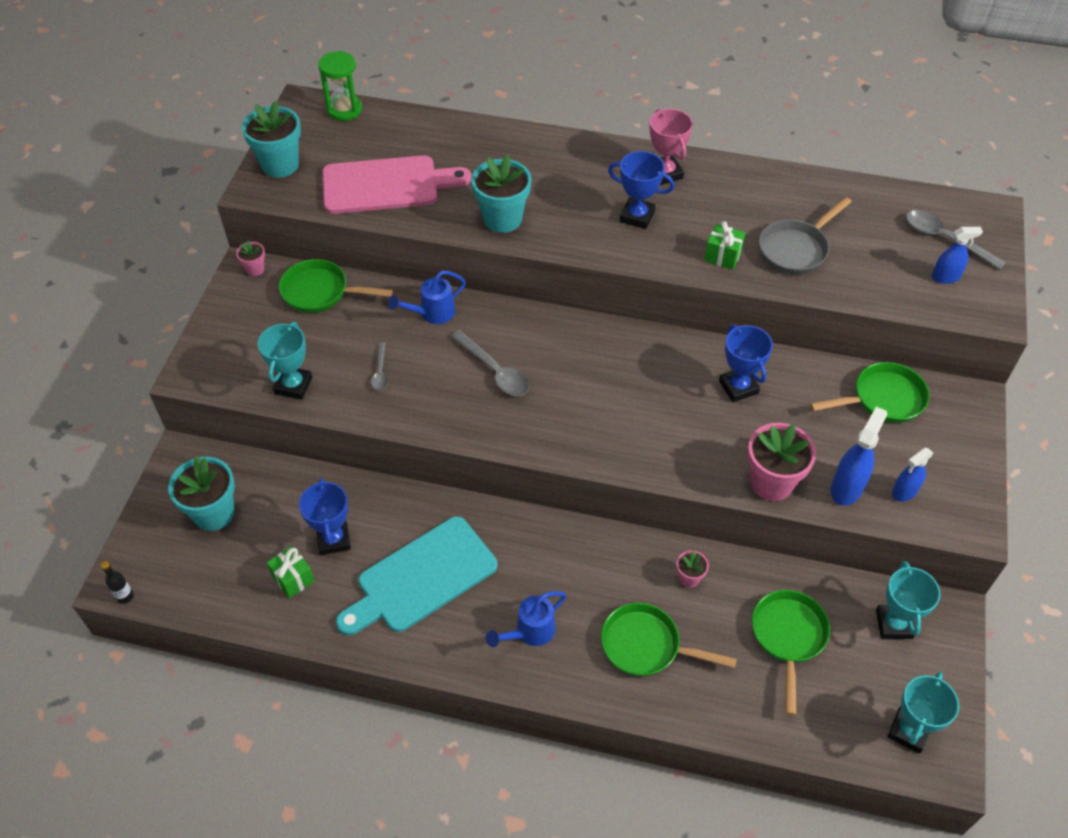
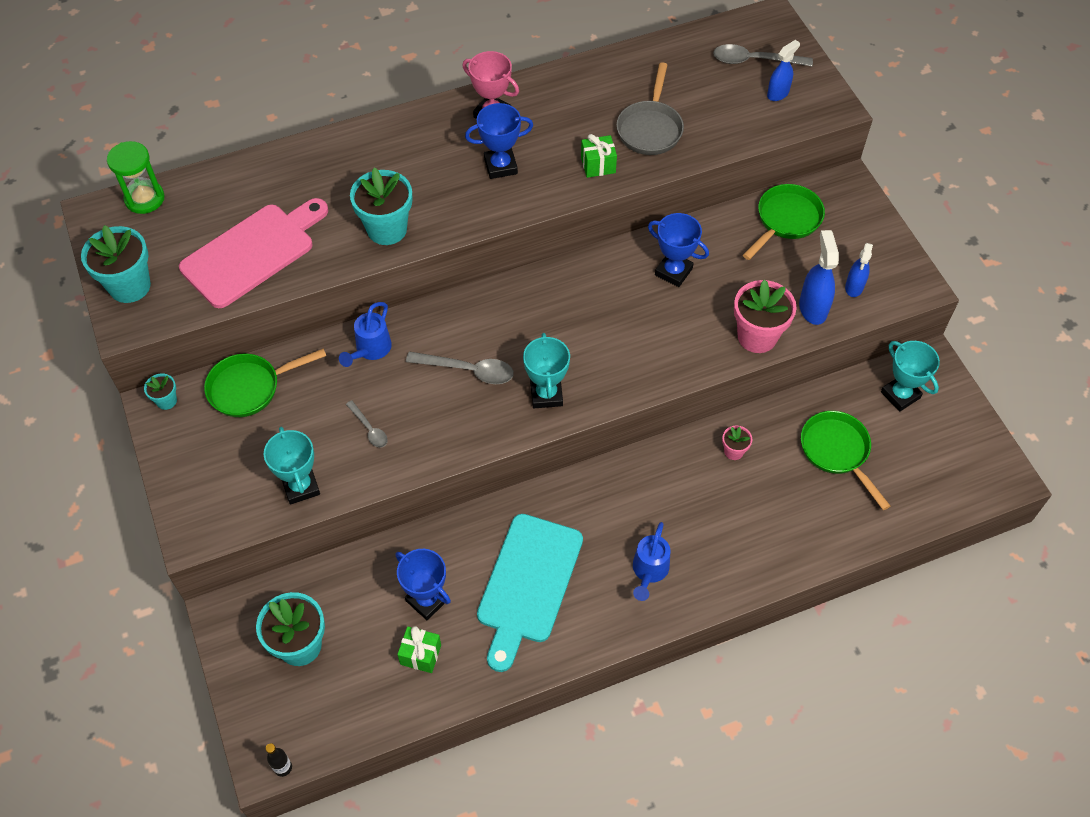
camera: 35 degrees left, 5 degrees up
pink flower pot [236,241,265,276] -> turquoise flower pot [144,373,177,410]
green pan [601,603,737,676] -> none
turquoise trophy [887,672,959,753] -> turquoise trophy moved to [523,333,570,408]

